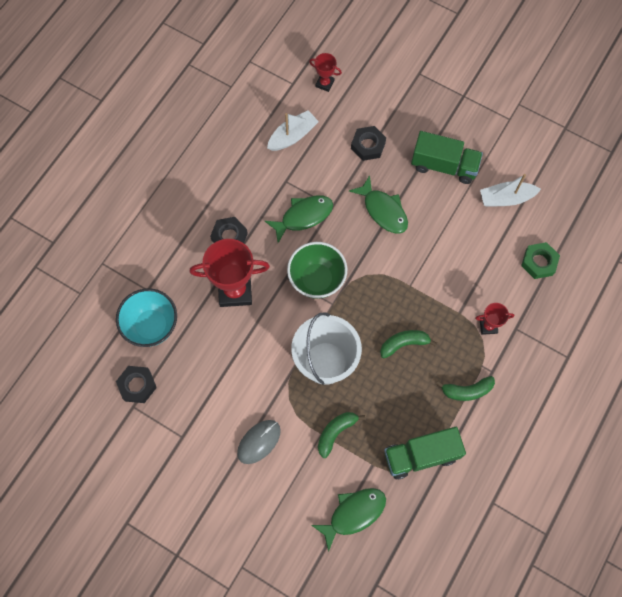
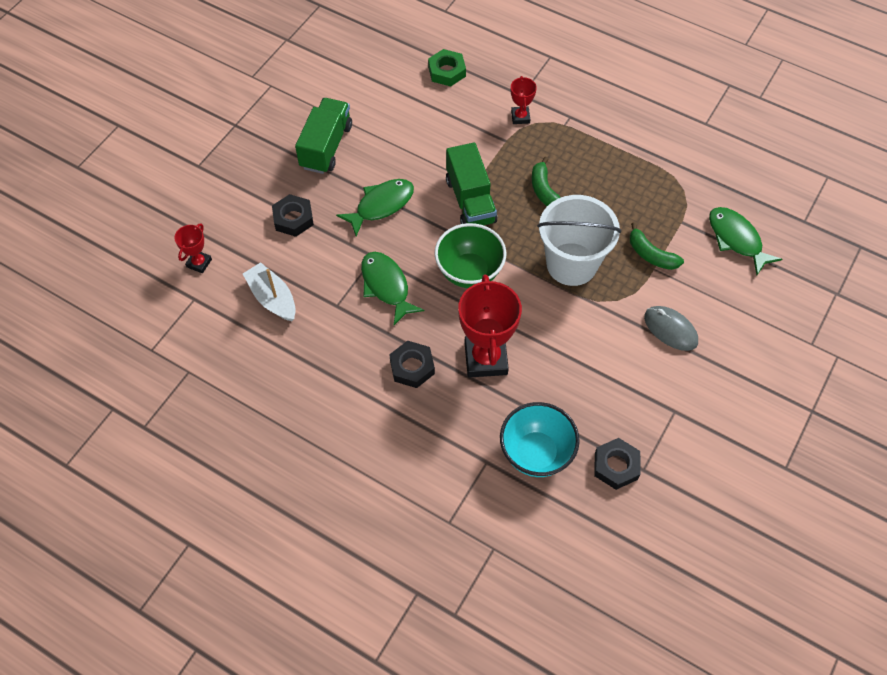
camera: 90 degrees left, 10 degrees down
green truck [384,427,466,480] -> green truck moved to [446,142,497,225]
green banana [436,376,495,401] -> none
white boat [480,174,541,207] -> none

